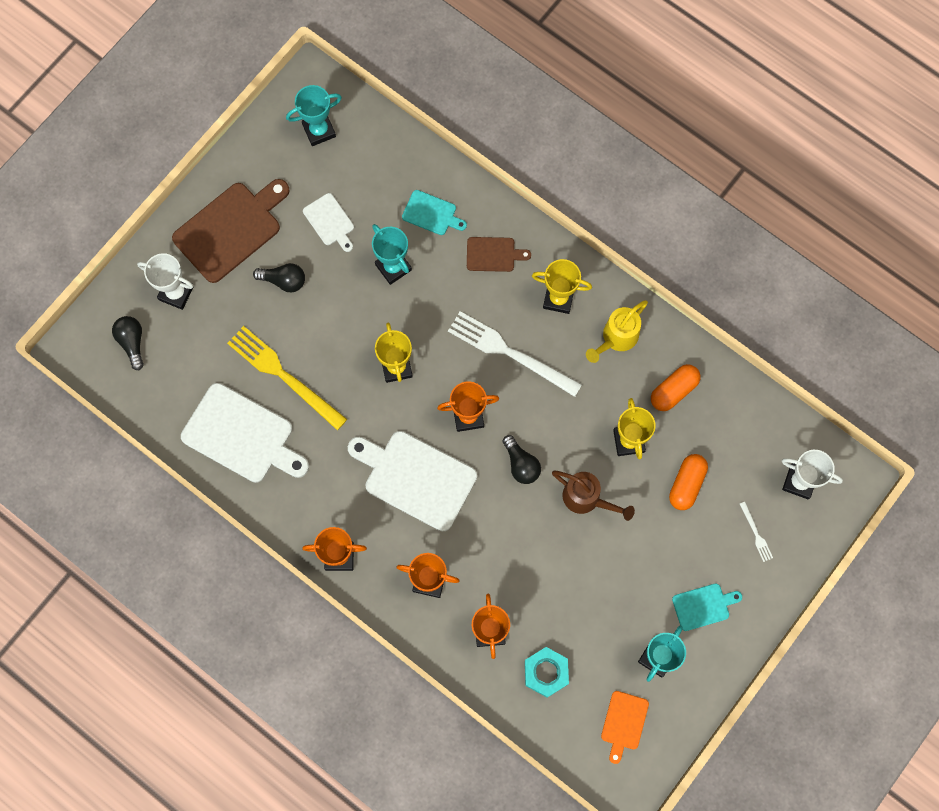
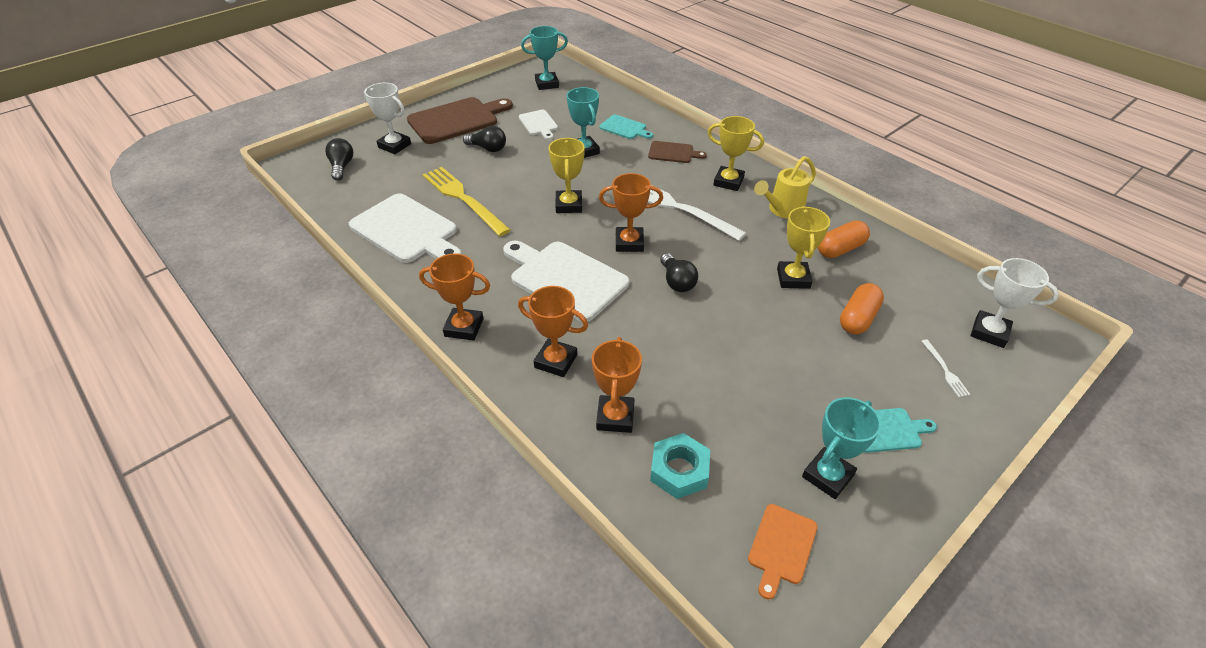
camera: 10 degrees right, 30 degrees down
brown watering can [552,471,635,521] -> none

